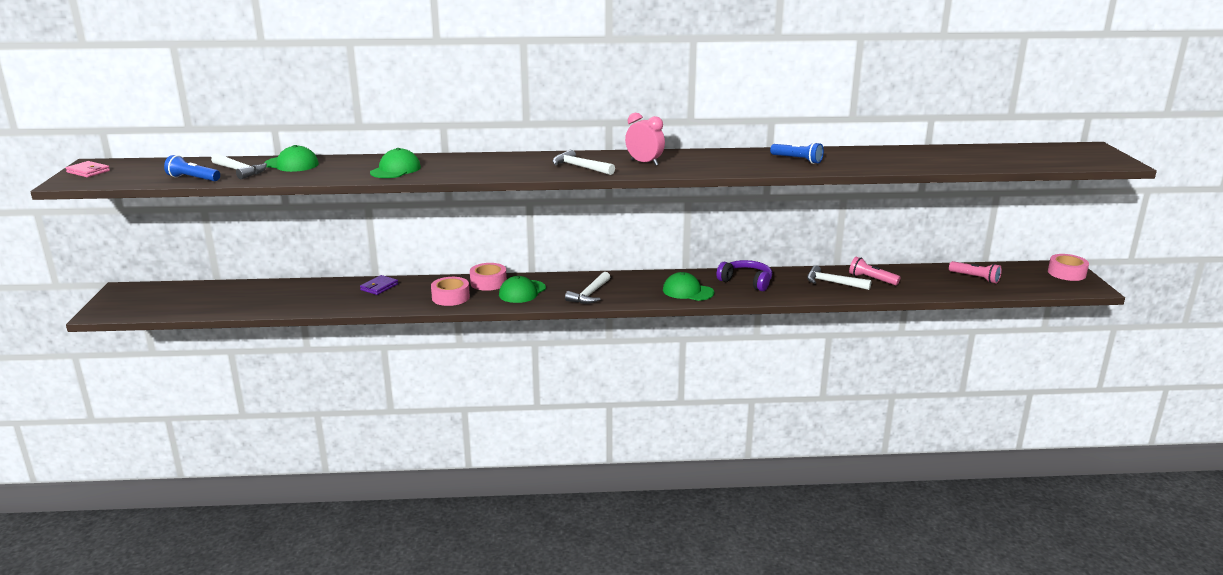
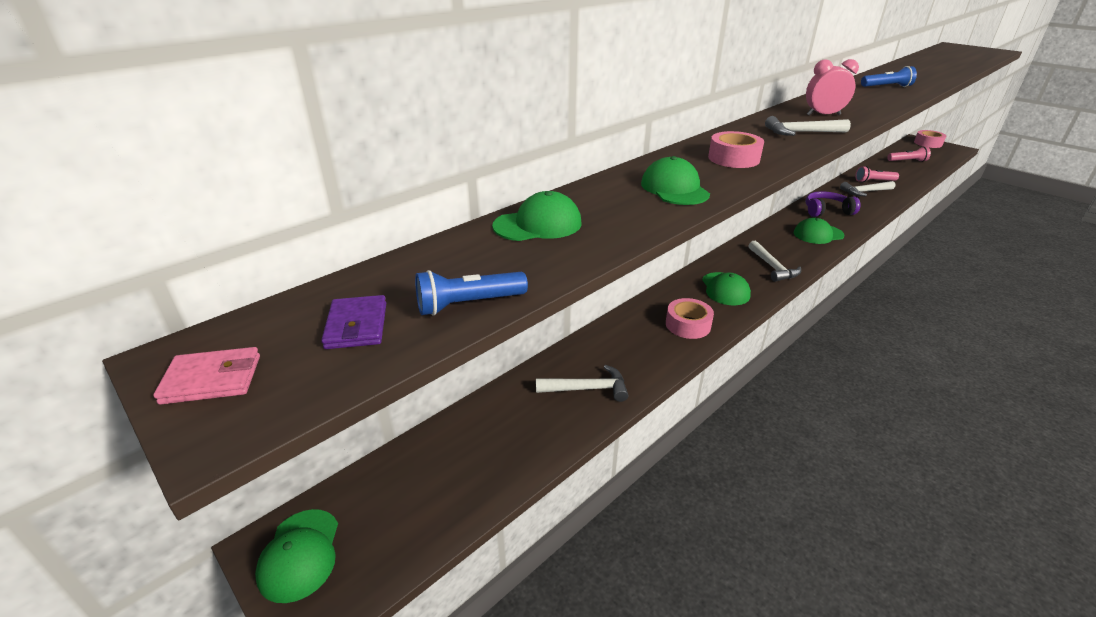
camera: 40 degrees left, 10 degrees up
white hammer [211,153,267,180] -> white hammer moved to [536,365,628,402]
purple wallet [360,275,398,295] -> purple wallet moved to [321,295,386,349]
pink tape [470,263,507,291] -> pink tape moved to [708,131,764,168]
none -> green cap [255,509,338,603]

